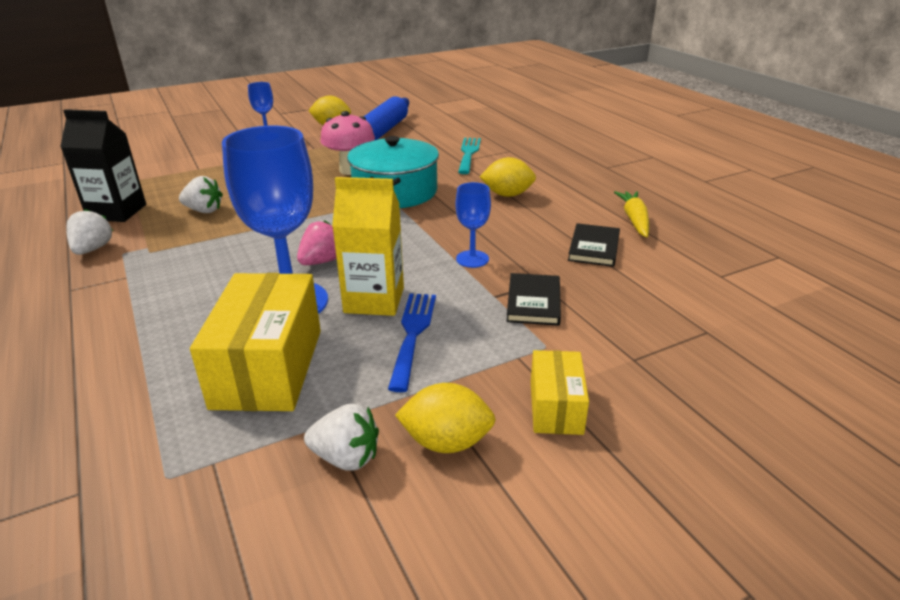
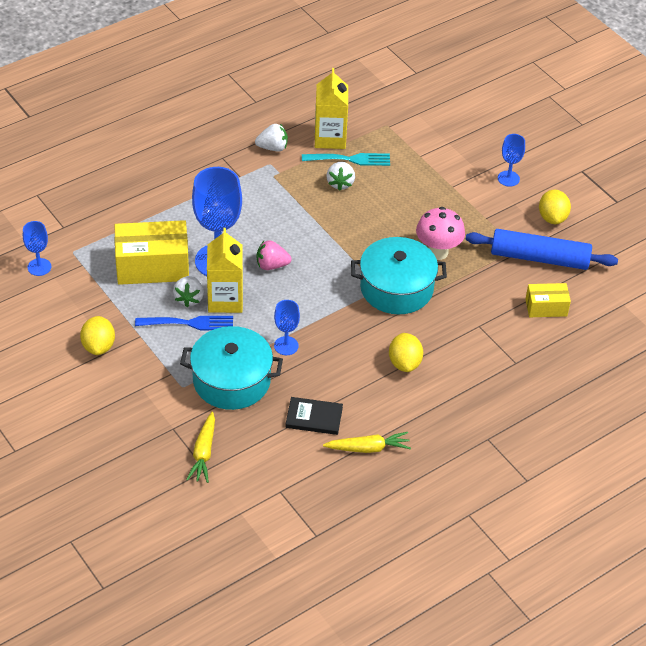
camera: 80 degrees right, 15 degrees up
black carton [60,109,146,222] -> yellow carton [315,68,348,149]
pink strawberry [297,220,337,265] -> pink strawberry turned 150 degrees clockwise [257,240,292,270]
white strawberry [304,404,379,471] -> white strawberry moved to [173,276,204,307]
turquoise fork [458,138,481,174] -> turquoise fork moved to [302,153,390,166]
black book [506,273,561,326] -> turquoise pot [180,326,283,410]
yellow box [531,350,589,435] -> yellow box moved to [525,283,571,317]
none -> blue goblet [23,221,51,276]
none -> yellow carrot [186,411,215,483]

